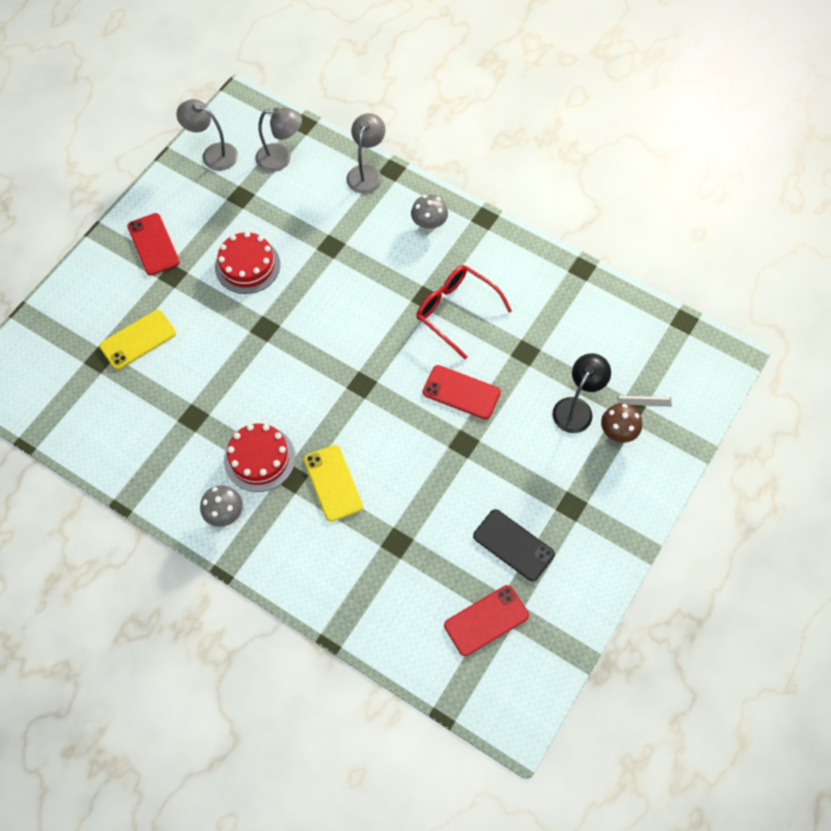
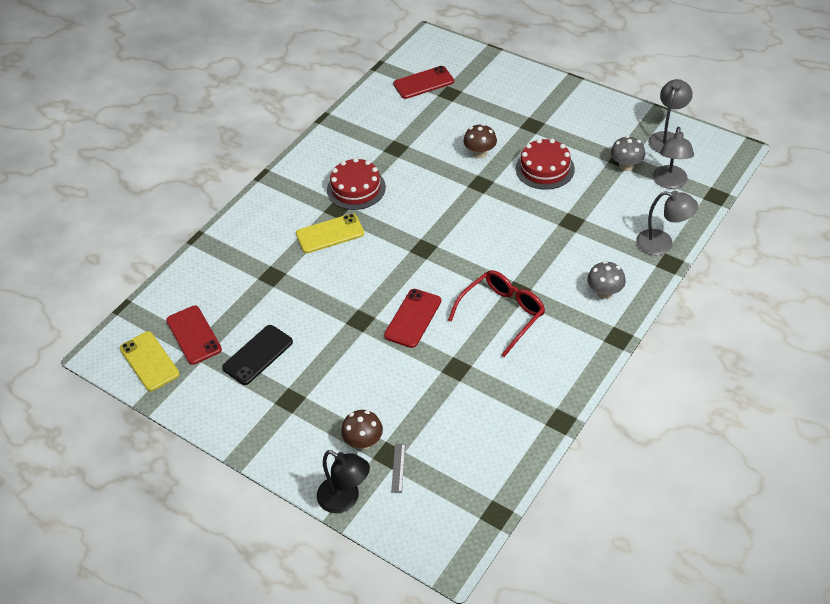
camera: 95 degrees right, 15 degrees down
yellow phone [100,310,176,370] -> yellow phone moved to [120,331,180,392]
red phone [127,213,180,275] -> red phone moved to [393,66,454,99]
grey mushroom [200,485,243,527] -> grey mushroom moved to [611,136,645,171]
black lamp [553,353,611,433] -> black lamp moved to [317,450,370,513]
none -> brown mushroom [463,124,497,159]

